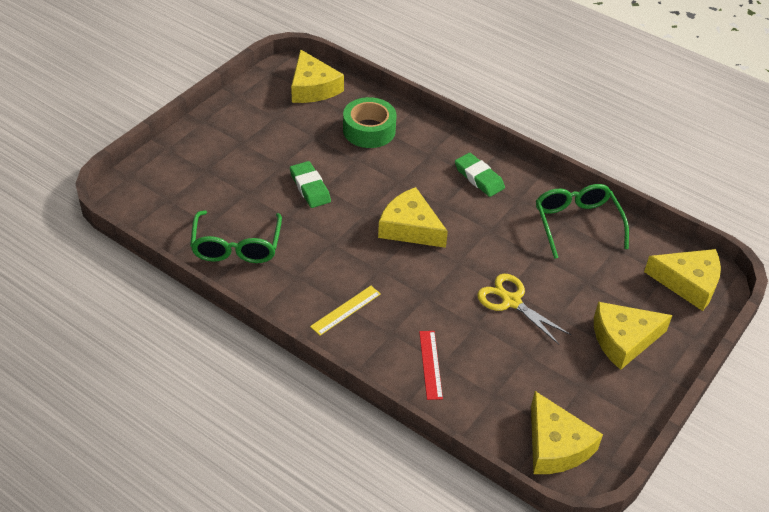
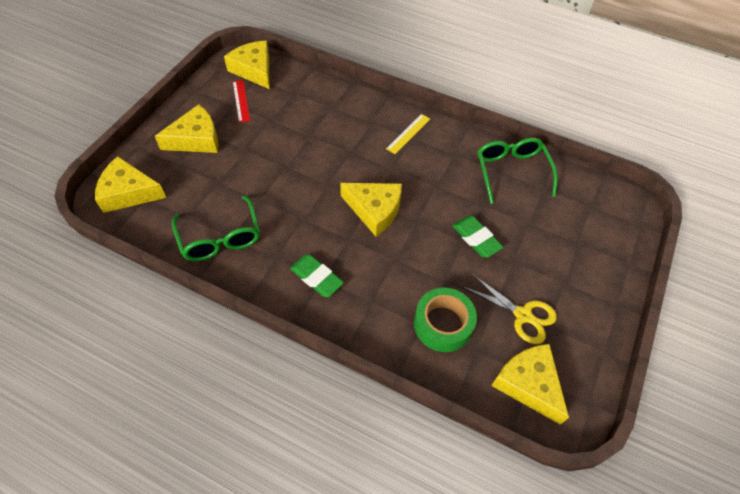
camera: 170 degrees right, 10 degrees up
red ruler [419,331,443,400] -> red ruler moved to [233,80,250,123]
yellow scissors [477,274,571,344] -> yellow scissors moved to [464,274,557,344]

